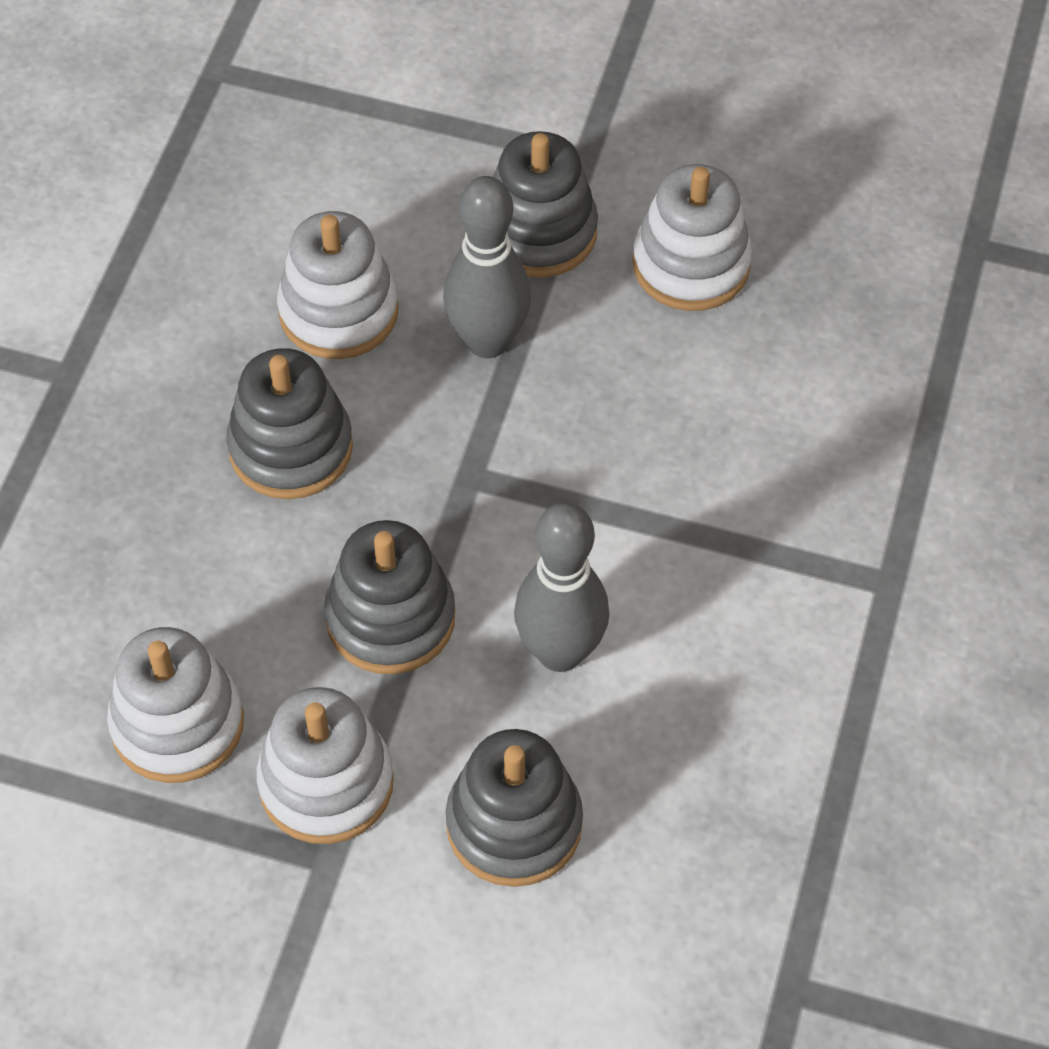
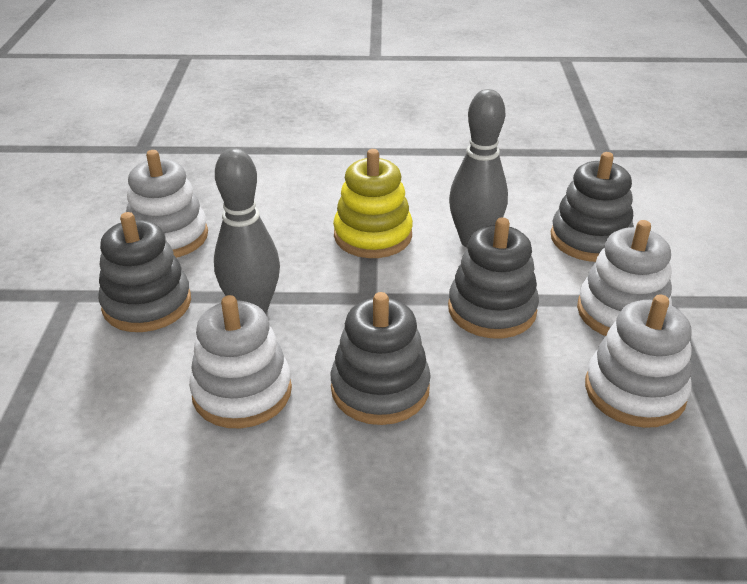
camera: 105 degrees left, 20 degrees down
none -> yellow stacking toy [333,149,413,258]

